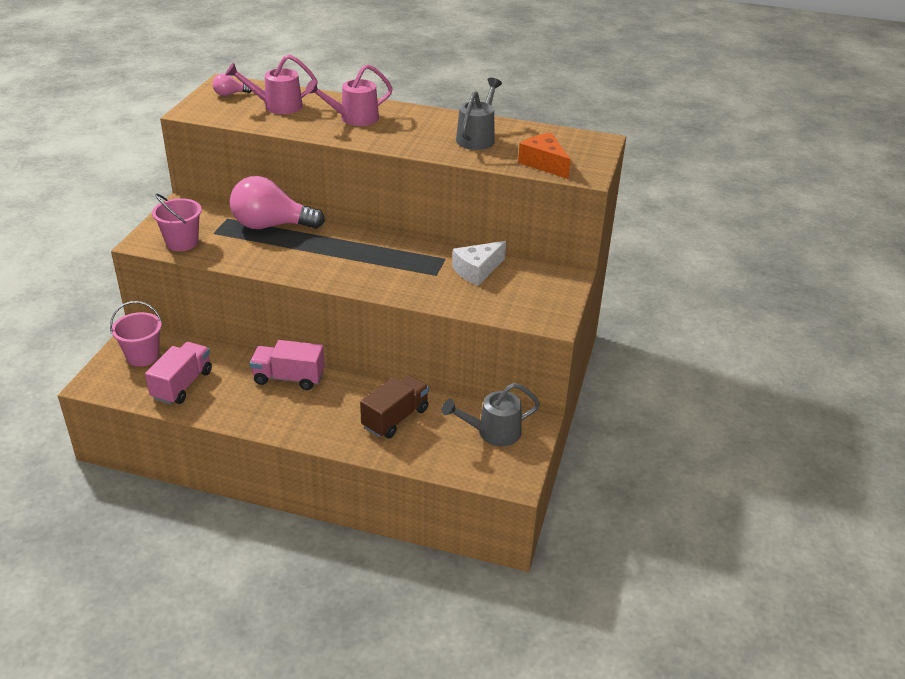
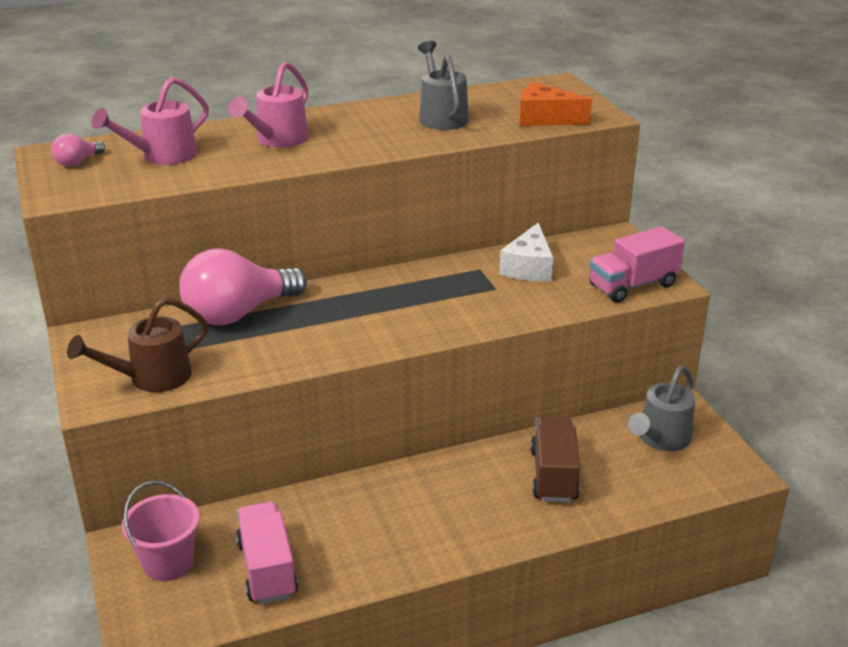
camera: 35 degrees left, 5 degrees down
pink bucket [152,194,202,251] -> brown watering can [67,297,208,392]
pink truck [250,340,325,390] -> pink truck moved to [589,226,685,303]

